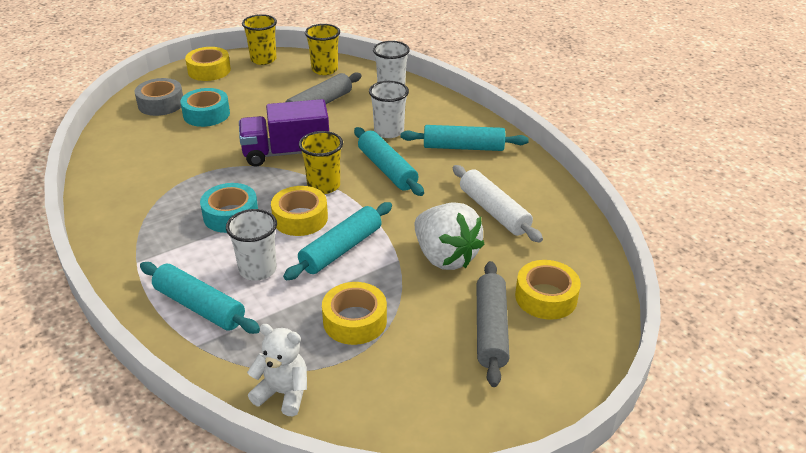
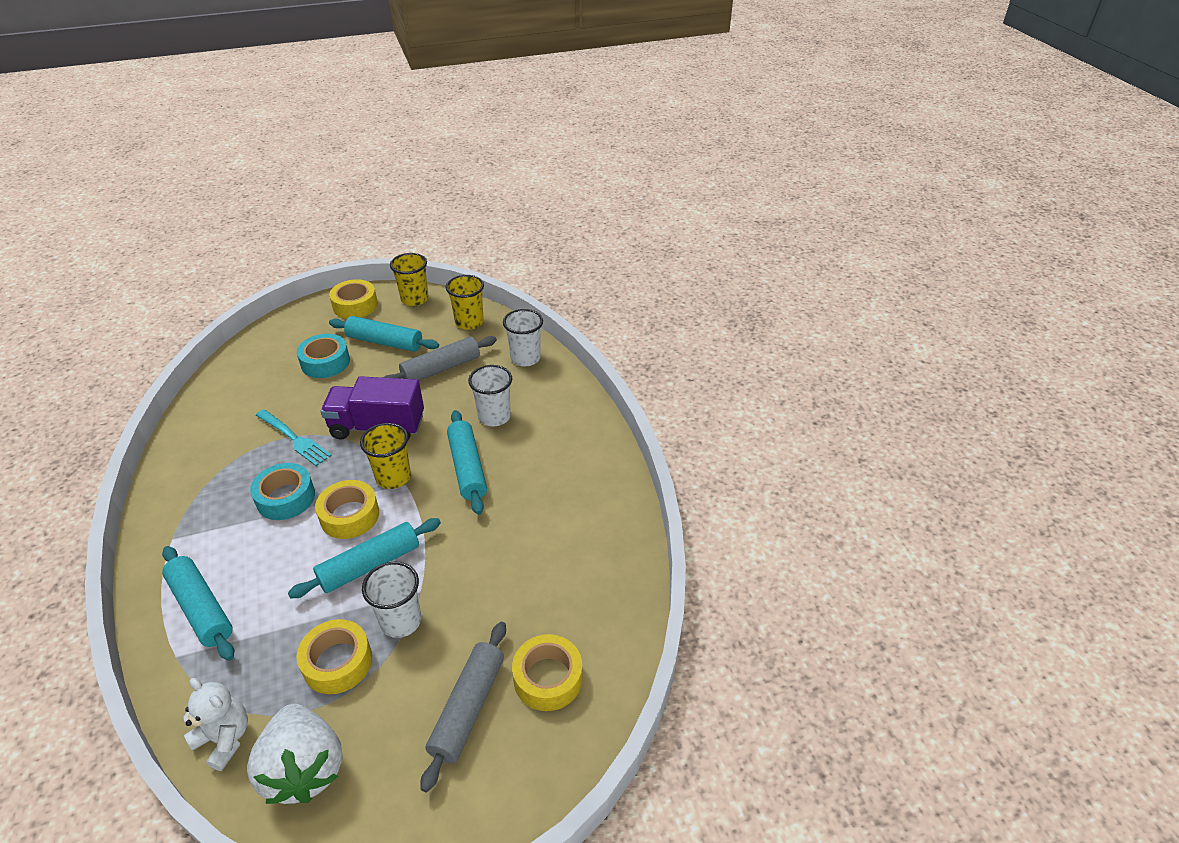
camera: 15 degrees right, 5 degrees up
grey tape [134,78,183,116] -> none
white cup [226,209,277,281] -> white cup moved to [362,561,421,638]
turquoise rolling pin [401,125,529,151] -> turquoise rolling pin moved to [329,316,439,352]
white strawberry [415,202,484,270] -> white strawberry moved to [247,704,343,804]
white rolling pin [453,165,543,243] -> none
none -> turquoise fork [256,410,332,466]

